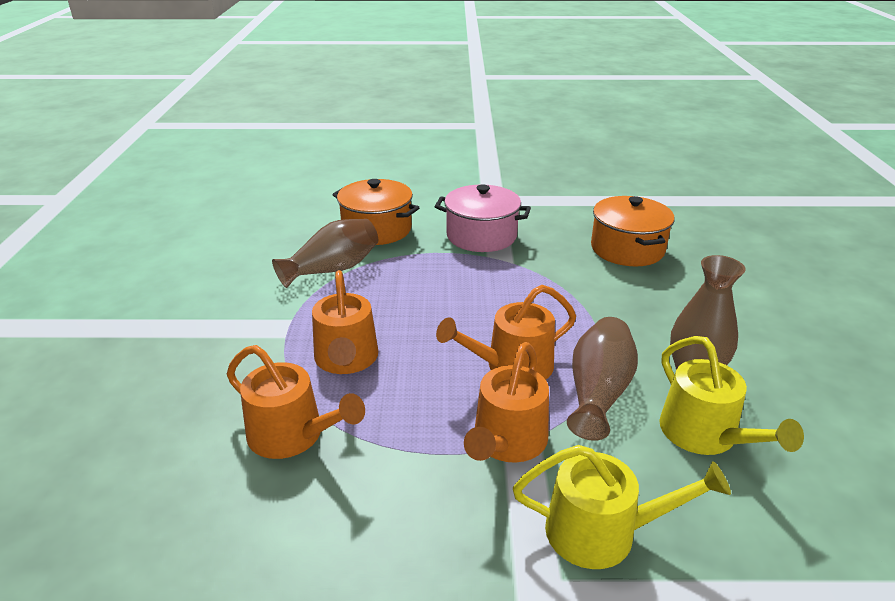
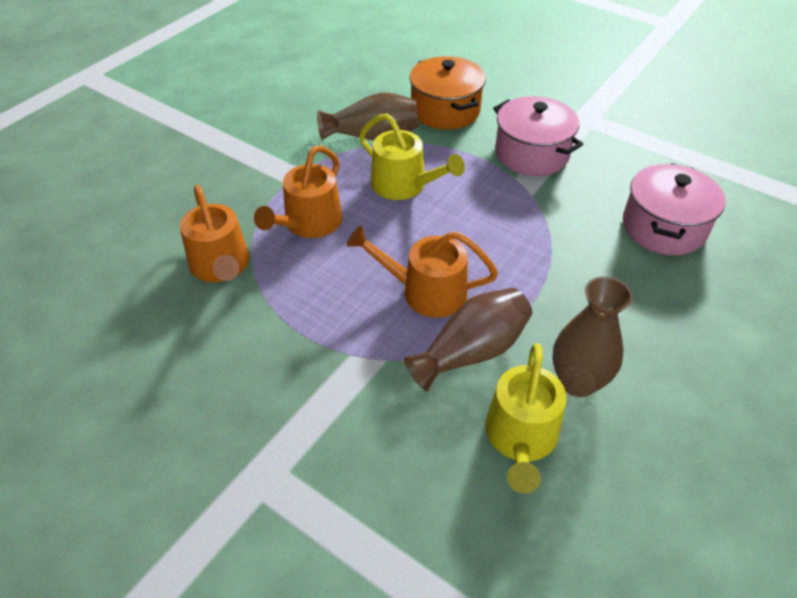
camera: 35 degrees right, 15 degrees up
orange watering can [464,342,549,463] -> none
yellow watering can [513,445,731,569] -> yellow watering can moved to [359,113,465,200]
orange pot [591,196,674,267] -> pink pot [623,163,725,255]

